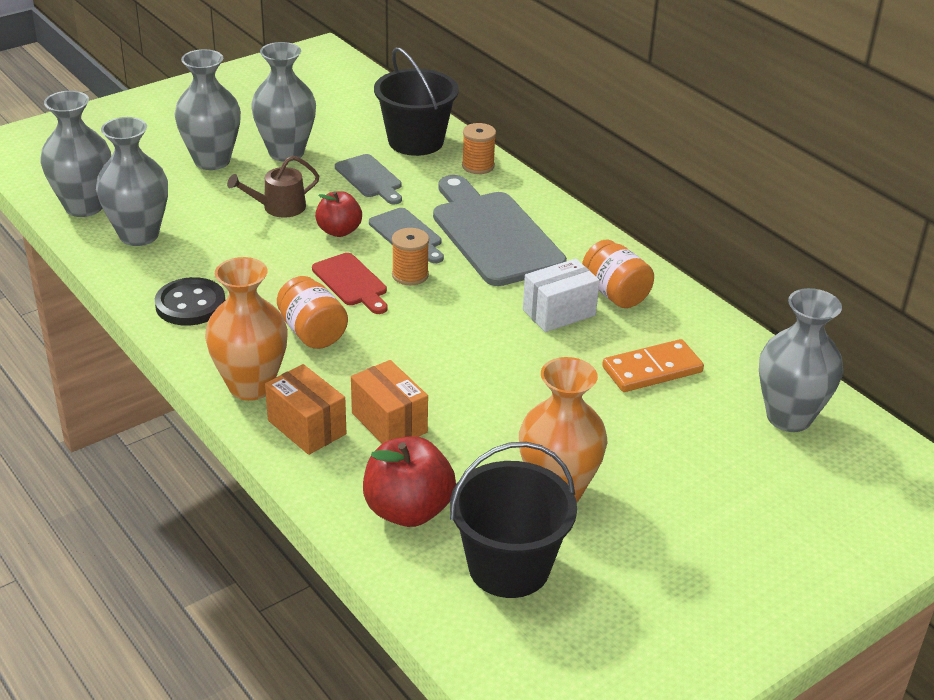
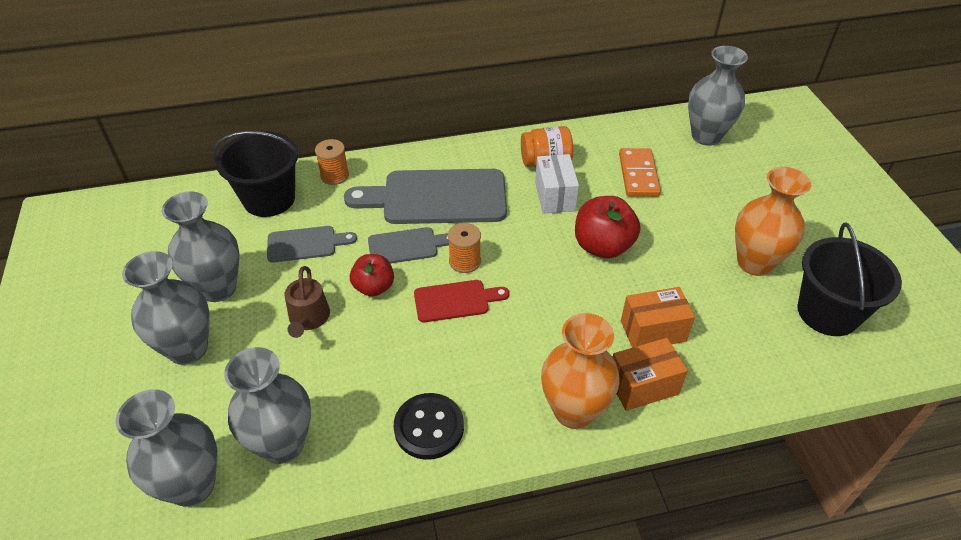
camera: 65 degrees left, 10 degrees up
orange jar [277,276,348,349] -> none
red apple [363,436,456,527] -> red apple moved to [575,196,640,259]

